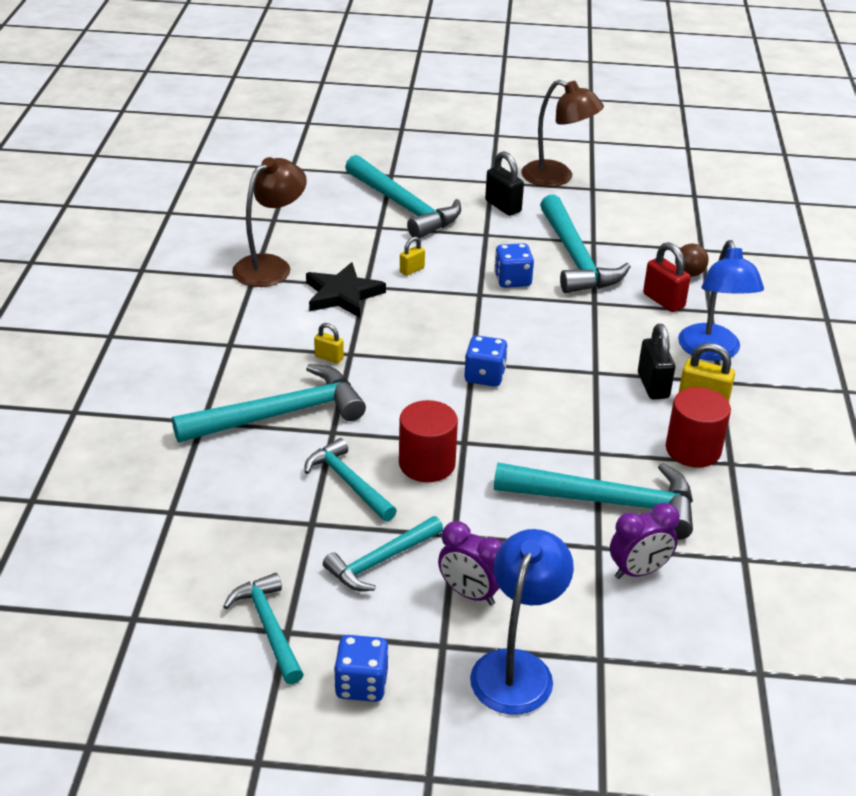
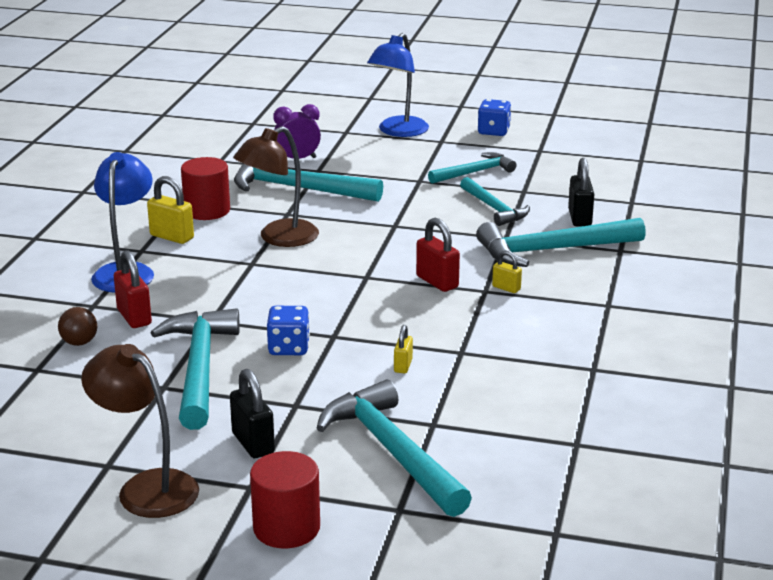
camera: 170 degrees left, 10 degrees down
turquoise hammer [223,573,304,685] -> none
brown lamp [232,157,307,287] -> brown lamp moved to [233,126,319,247]
black star [306,262,386,318] -> none
red cylinder [399,400,458,482] -> red cylinder moved to [250,451,320,548]
yellow padlock [400,237,425,276] -> yellow padlock turned 45 degrees counterclockwise [394,325,413,374]
purple clock [438,521,503,605] -> none
blue dice [464,335,508,386] -> none
black padlock [638,324,675,399] -> black padlock moved to [568,158,594,226]
none -> red padlock [416,218,460,292]

